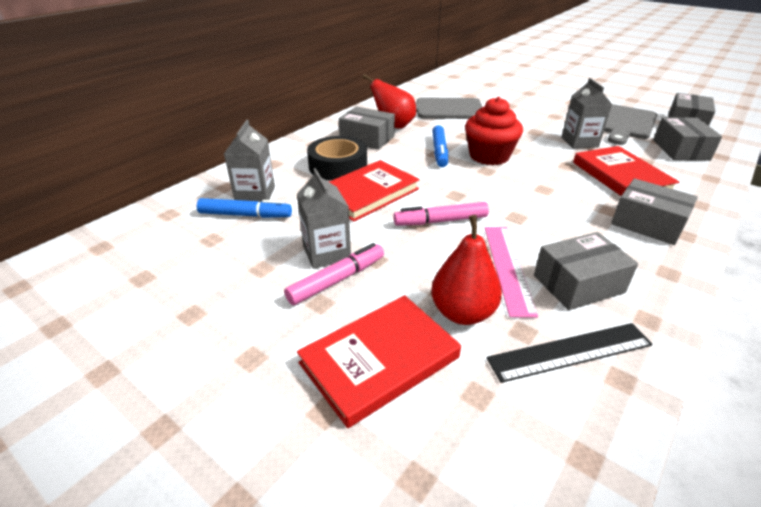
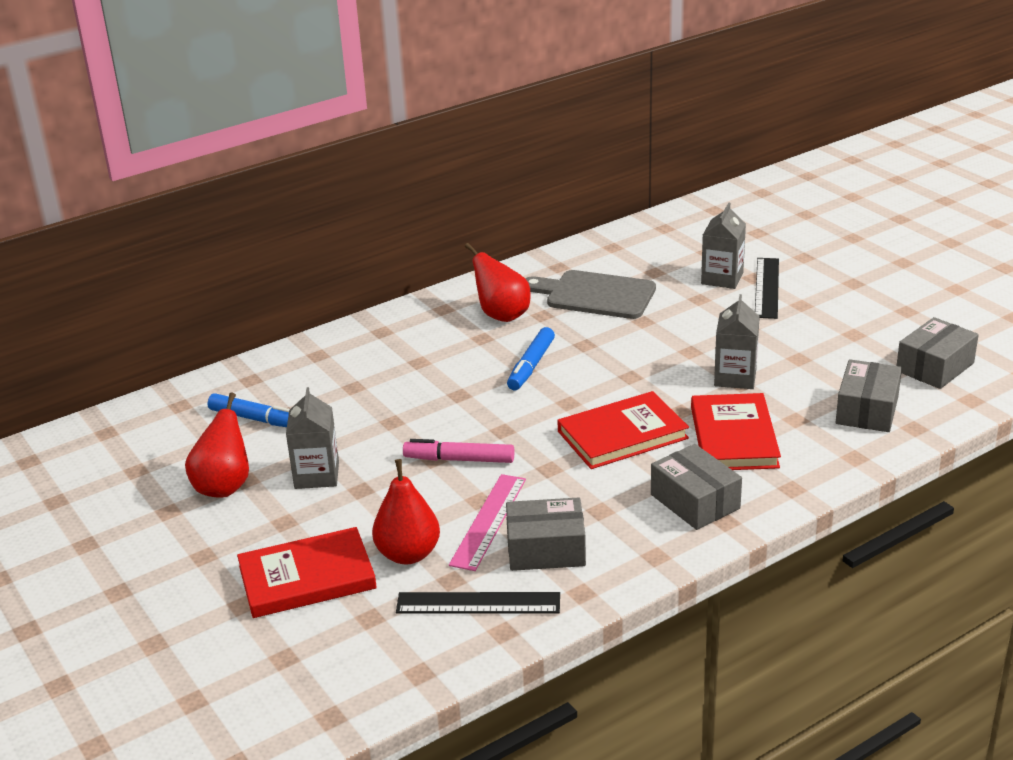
camera: 20 degrees right, 5 degrees down
grey carton [224,120,275,202] -> grey carton moved to [701,202,746,289]
pink marker [284,243,384,305] -> none
black tape [307,136,367,181] -> none
red book [329,160,419,222] -> red book moved to [557,391,689,469]
grey box [339,107,395,150] -> none
red cupcake [465,97,523,165] -> none
grey cutting board [604,104,657,145] -> none
none -> red pear [185,393,249,498]
none -> black ruler [755,258,779,319]

